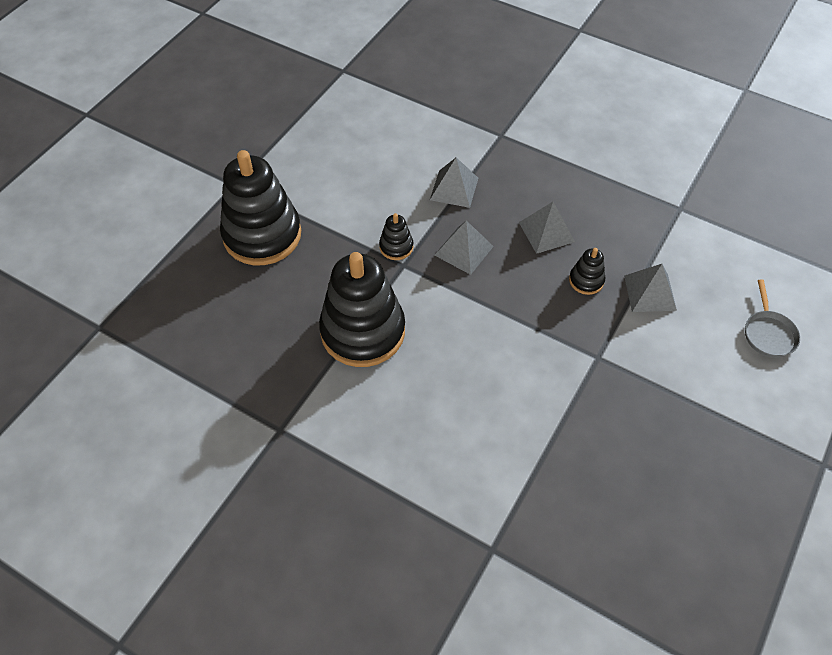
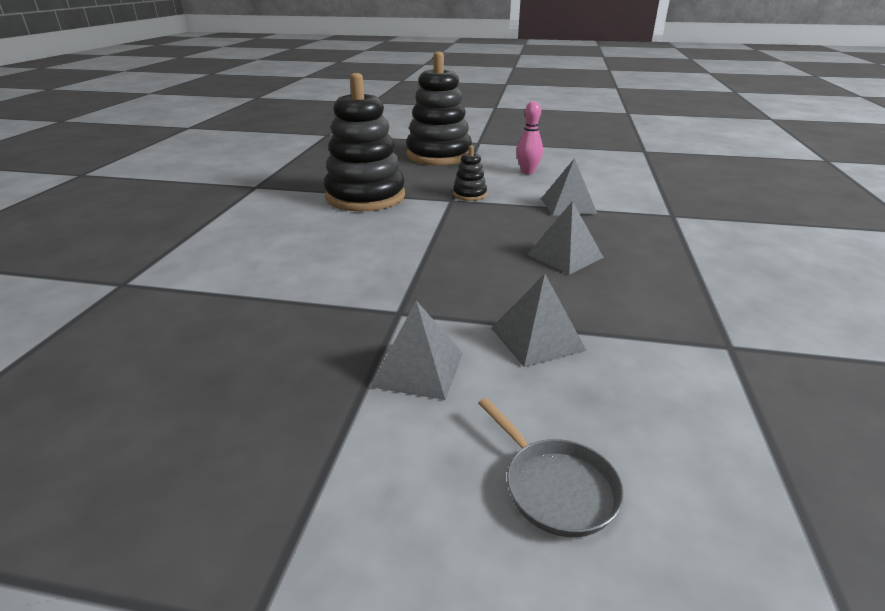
camera: 70 degrees right, 25 degrees down
grey pyramid [435,220,494,275] -> grey pyramid moved to [370,301,463,400]
black stacking toy [569,248,605,295] -> none
grey pan [745,280,800,358] -> grey pan turned 105 degrees counterclockwise [478,398,624,537]
none -> pink bowling pin [516,101,543,174]

